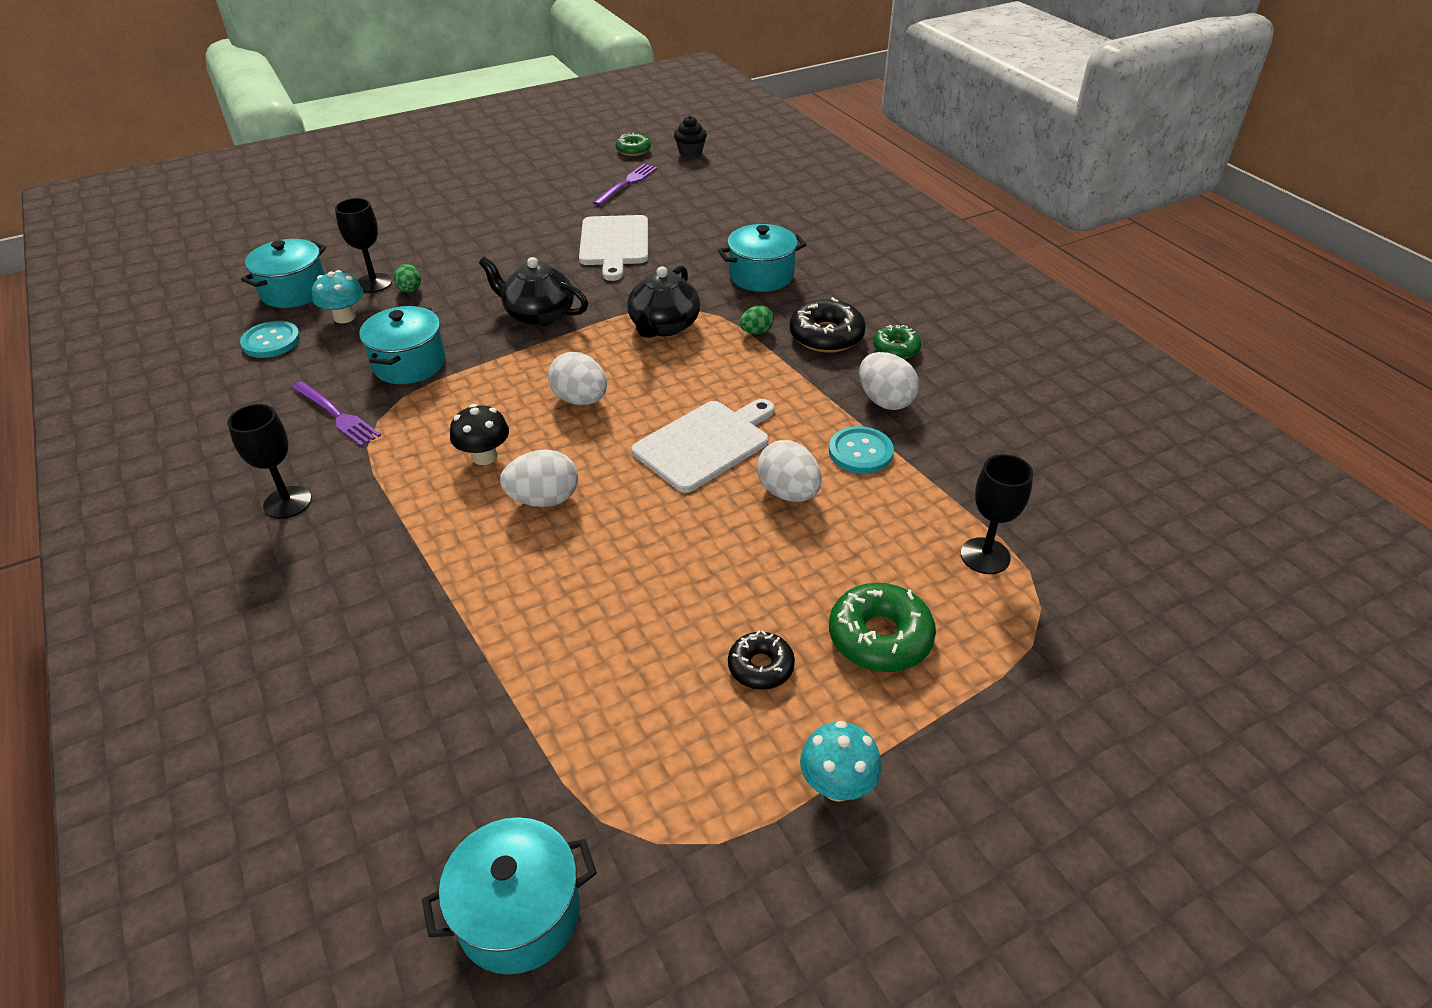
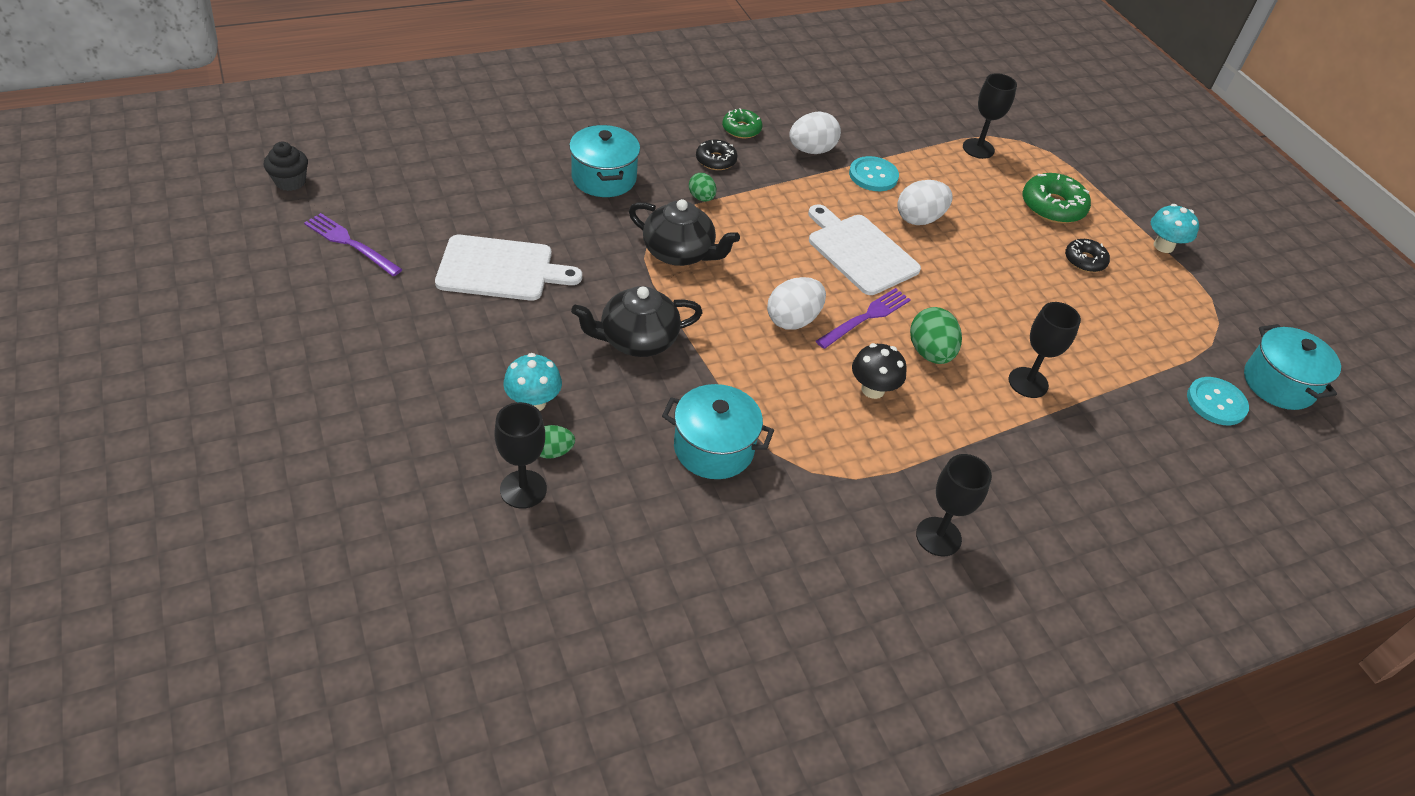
camera: 90 degrees left, 5 degrees up
turquoise button [240,321,300,358] -> turquoise button moved to [1187,377,1249,425]
turquoise pot [241,239,326,308] -> none
purple fork [292,381,381,447] -> purple fork moved to [816,288,911,349]
turquoise mushroom [312,270,363,323] -> turquoise mushroom moved to [503,353,562,411]
black teapot [479,257,588,326] -> black teapot turned 45 degrees clockwise [571,286,703,357]
white egg [500,450,578,507] -> green egg [910,307,962,364]
green donut [616,133,651,156] -> none
black donut [789,297,866,353] -> black donut [696,139,738,170], size x0.62
none -> black goblet [1008,302,1081,398]

